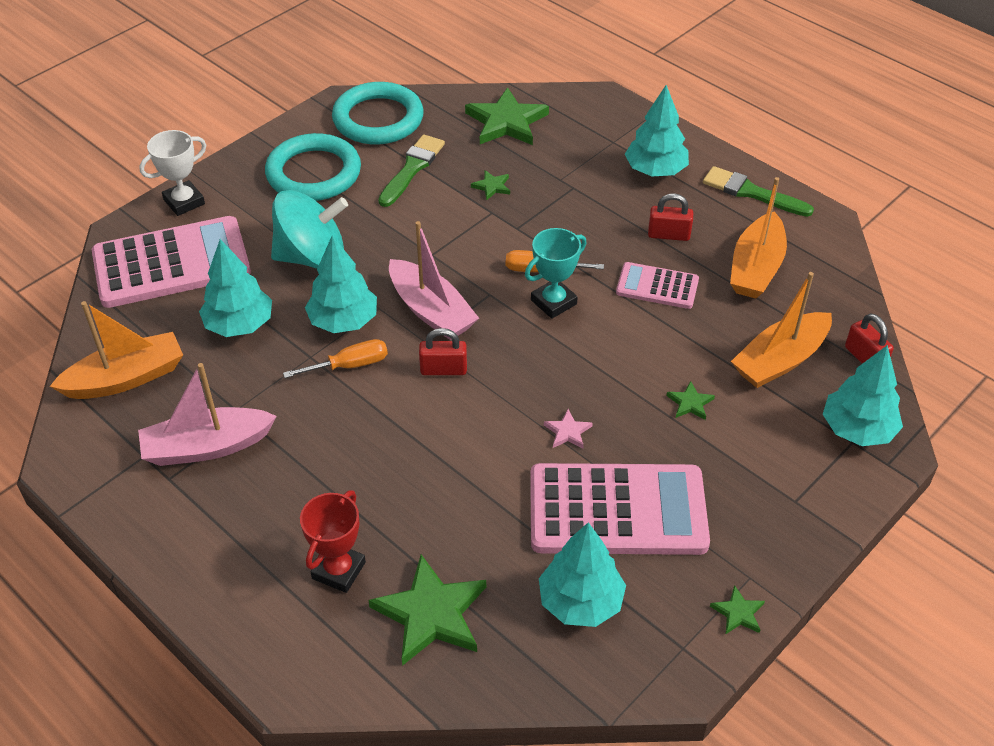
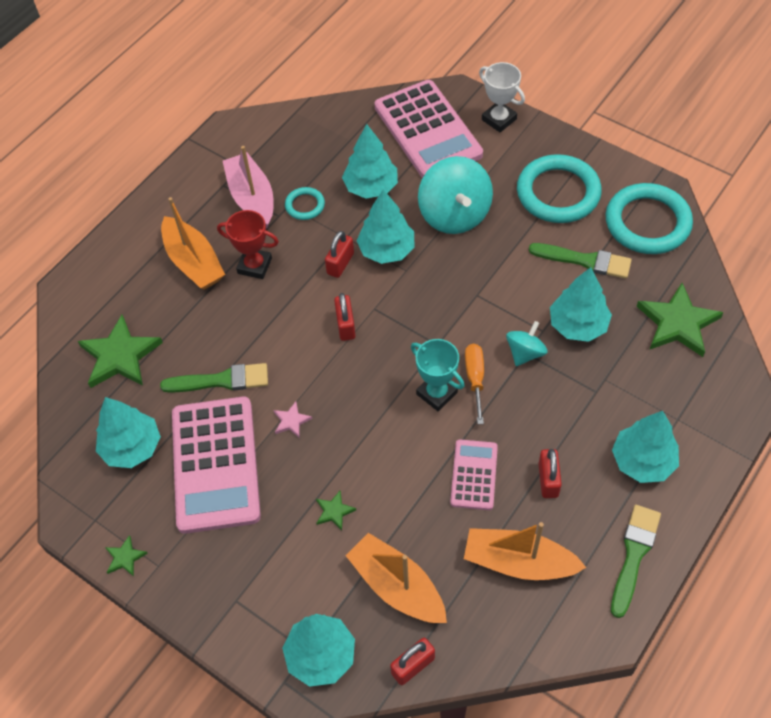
camera: 85 degrees right, 10 degrees up
orange boat [50,301,183,399] -> orange boat moved to [161,197,225,290]
orange screwdriver [283,339,388,378] -> red padlock [325,231,354,278]
red trophy [300,490,366,593] -> red trophy moved to [217,210,279,279]
pink boat [389,221,479,340] -> none
green star [471,170,510,200] -> turquoise tree [550,267,612,342]
none -> green brush [160,363,268,393]
none -> turquoise ring [285,187,325,220]
none -> turquoise spinning top [506,321,548,366]

